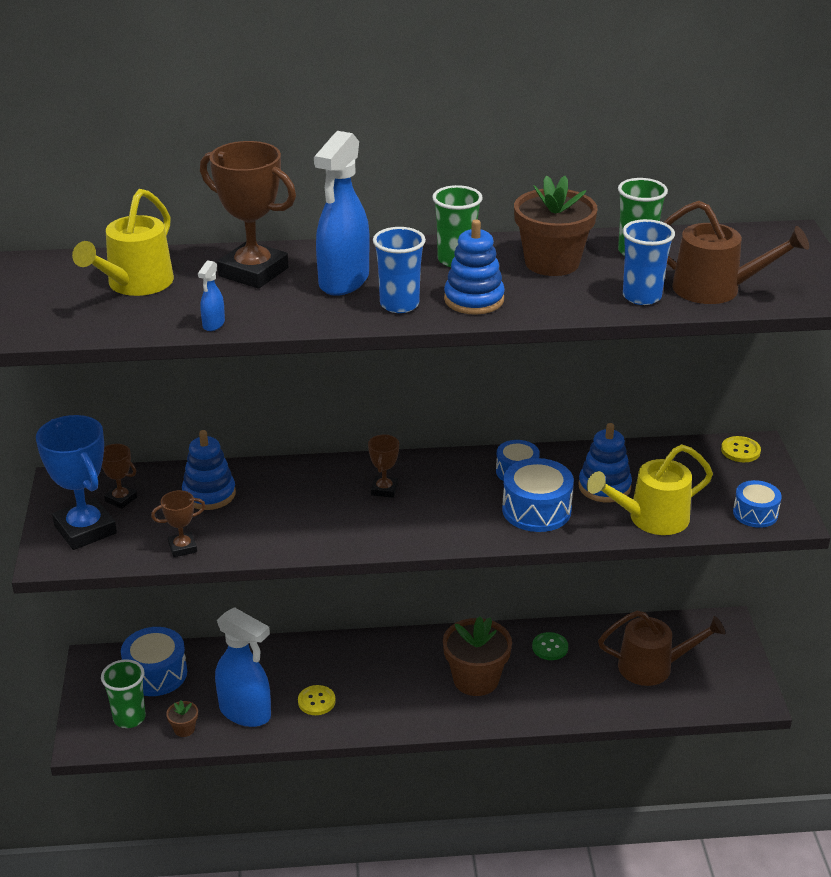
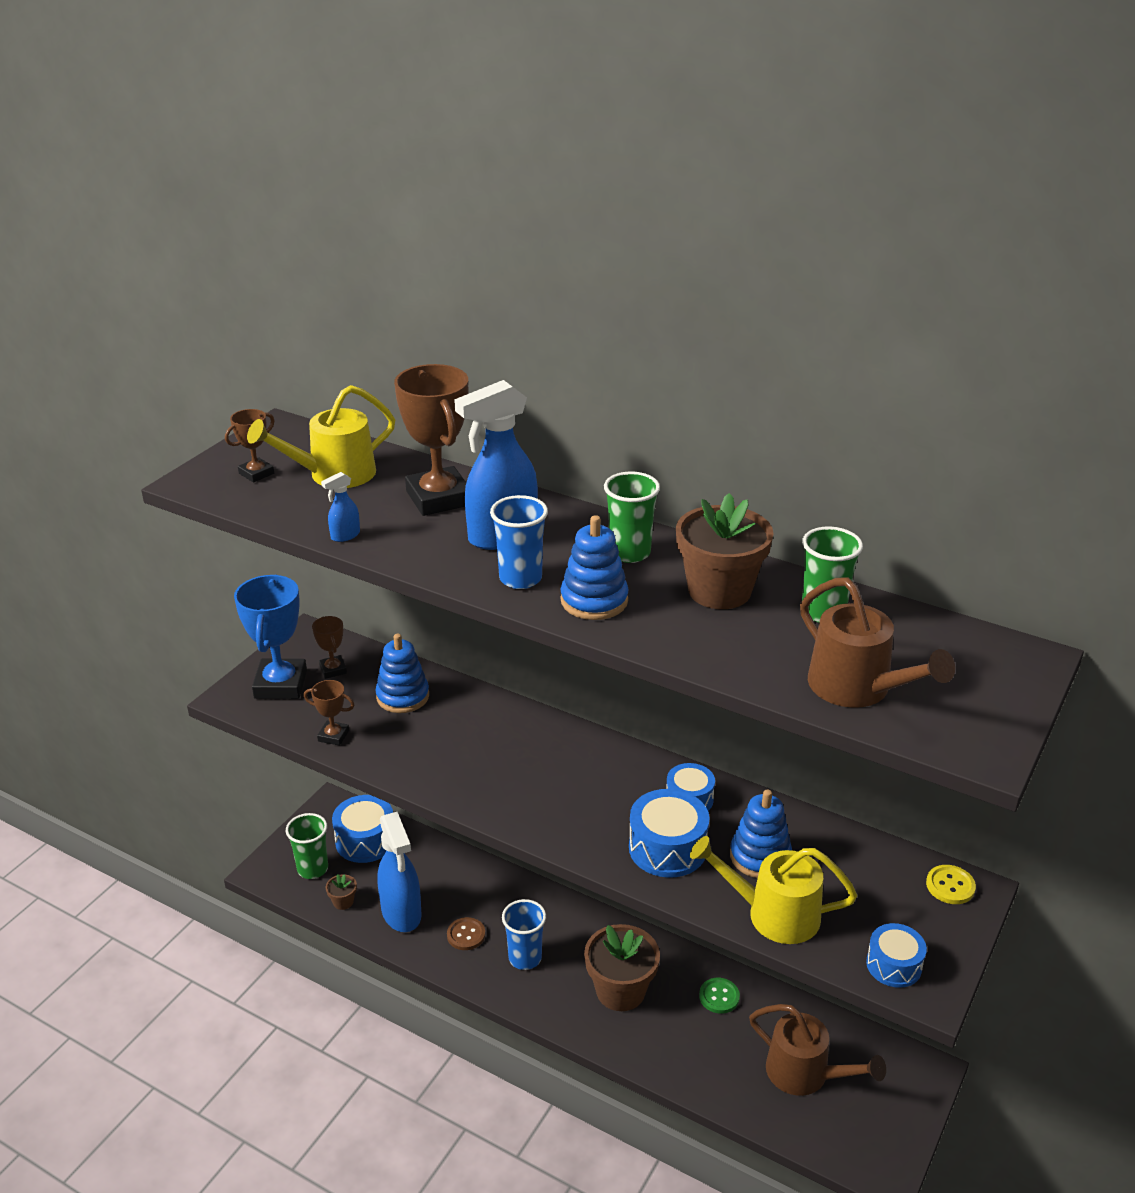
camera: 35 degrees right, 0 degrees up
yellow button [298,685,336,715] -> brown button [447,917,485,950]
brown trophy [368,434,399,498] -> brown trophy moved to [225,409,275,483]
blue cup [622,219,675,305] -> blue cup moved to [502,899,546,970]

